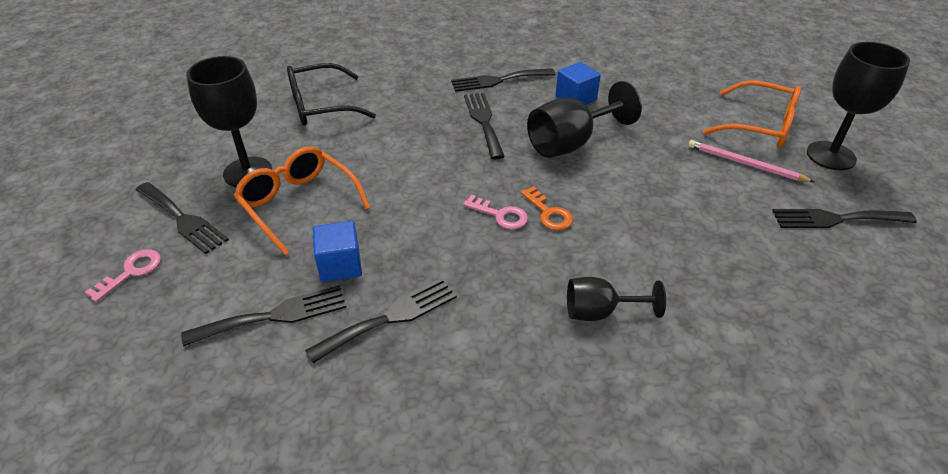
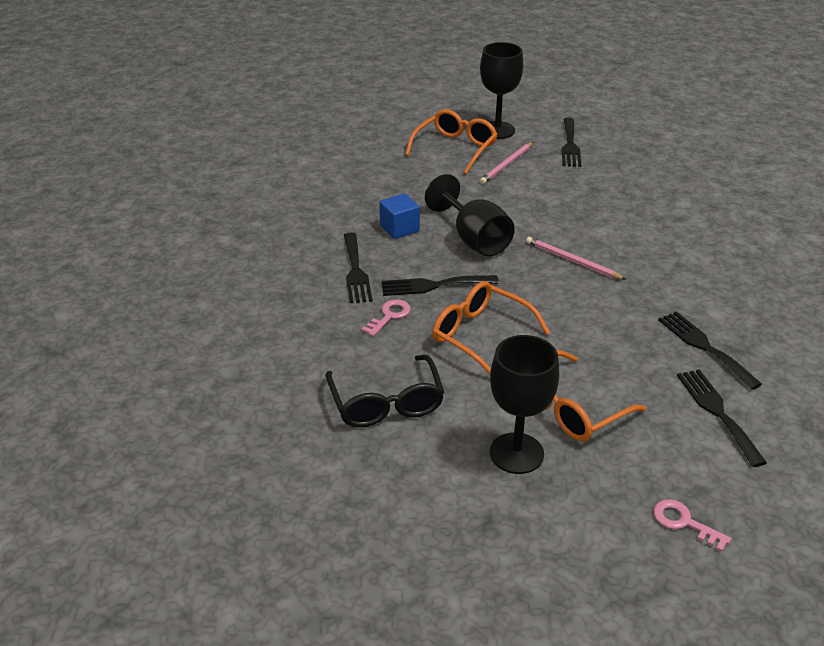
camera: 85 degrees left, 5 degrees down
black fork [136,182,229,254] -> none
blue cube [313,221,362,282] -> none
pink key [463,195,528,230] -> pink key moved to [362,299,411,337]
orange key [521,186,573,230] -> pink pencil [526,237,626,280]
black goblet [567,277,666,321] -> none
none -> orange glasses [432,281,550,374]

